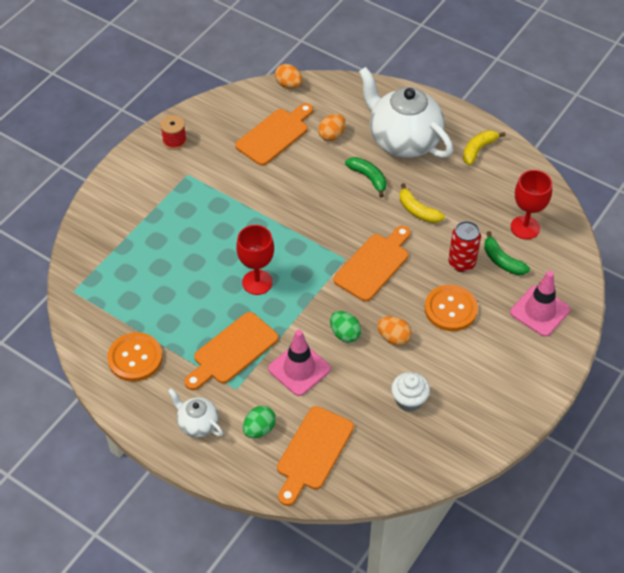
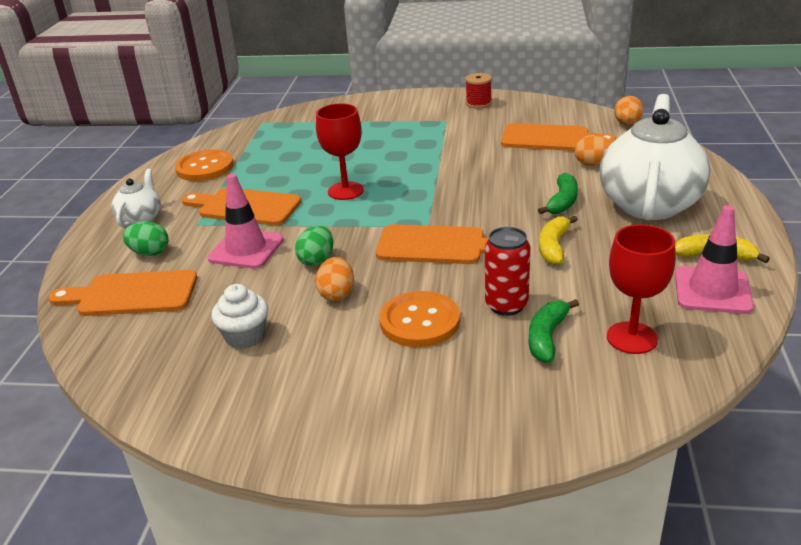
camera: 65 degrees right, 20 degrees down
pink traffic cone [510,271,570,337] -> pink traffic cone moved to [675,205,754,314]

